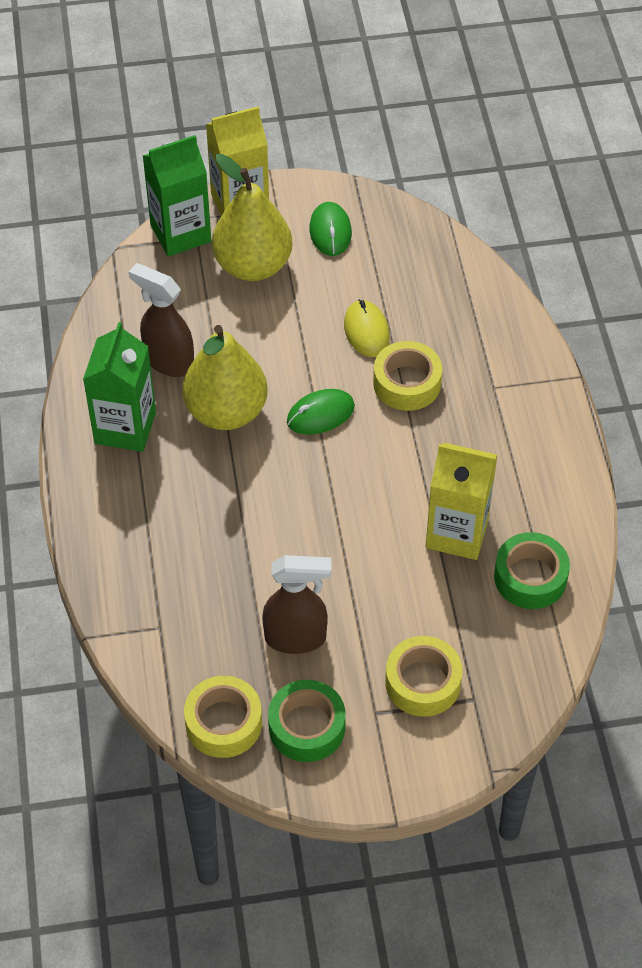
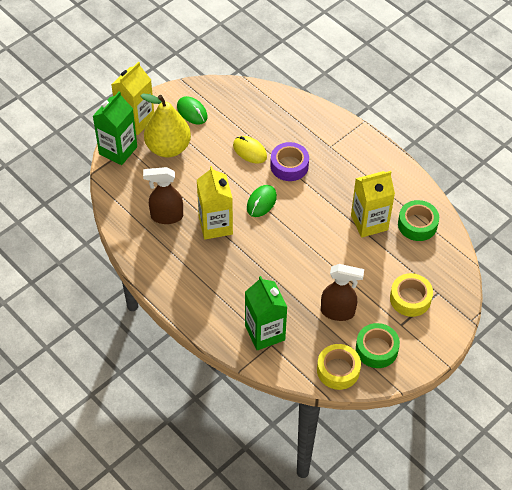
camera: 35 degrees left, 0 degrees up
green carton [83,322,156,452] -> green carton moved to [245,276,287,350]
yellow pear [182,325,268,430] -> yellow carton [197,166,233,239]
brown spray bottle [262,555,332,654] -> brown spray bottle turned 45 degrees clockwise [321,264,364,321]
yellow tape [373,341,442,411] -> purple tape [270,142,309,181]

